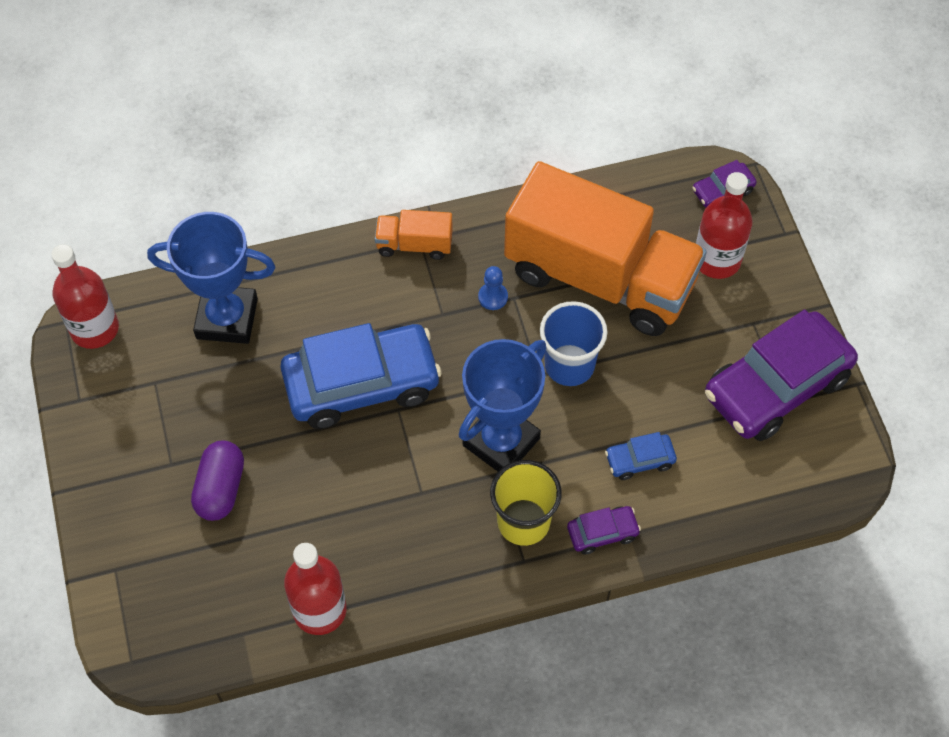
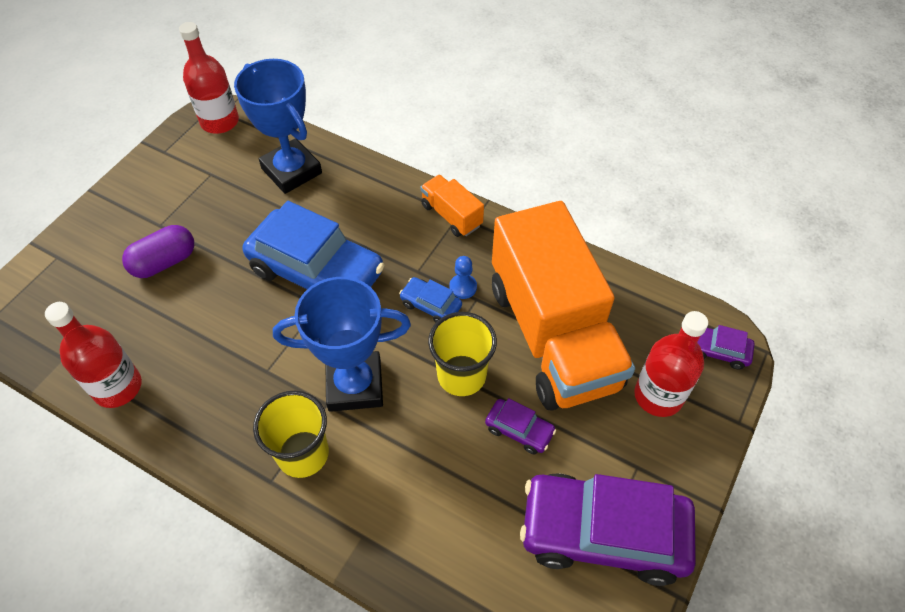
camera: 45 degrees right, 5 degrees down
blue cup [540,301,608,386] -> yellow cup [428,312,497,396]
purple car [567,506,641,555] -> purple car moved to [485,398,556,454]
blue car [605,432,677,480] -> blue car moved to [399,277,462,322]

